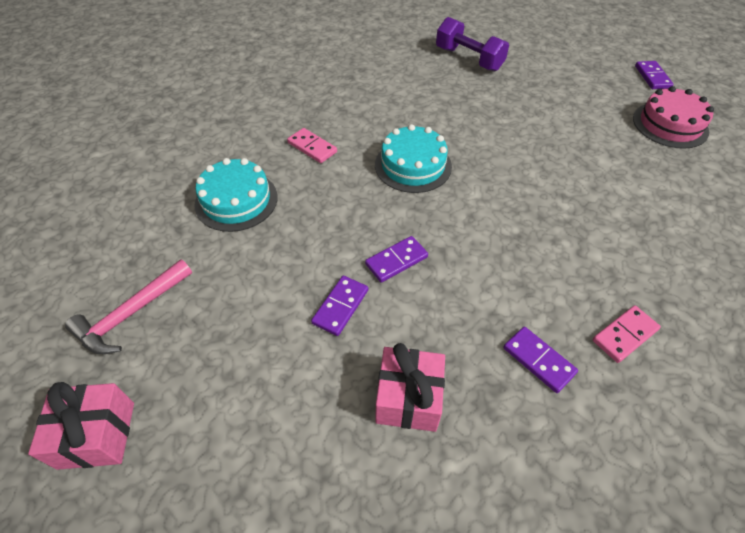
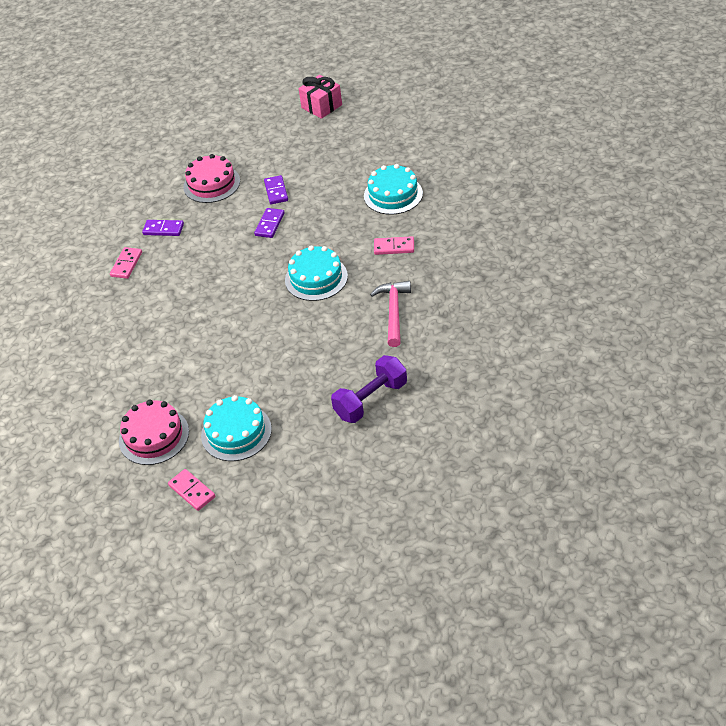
camera: 145 degrees right, 5 degrees down
pink hammer [65,259,192,354] -> pink hammer moved to [370,281,411,347]
pink gift [375,343,445,432] -> pink cake [183,154,240,203]
purple dumbbell [436,17,509,71] -> purple dumbbell turned 45 degrees counterclockwise [331,355,407,423]
purple domino [635,61,674,89] -> pink domino [168,469,215,511]
none -> turquoise cake [201,395,272,461]

